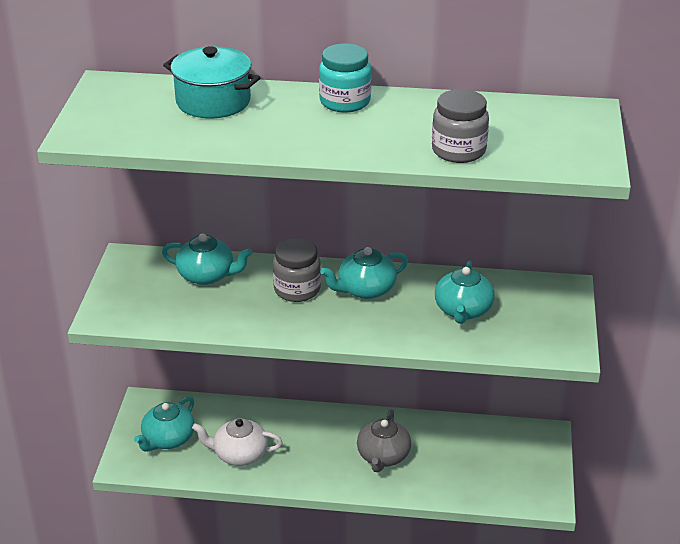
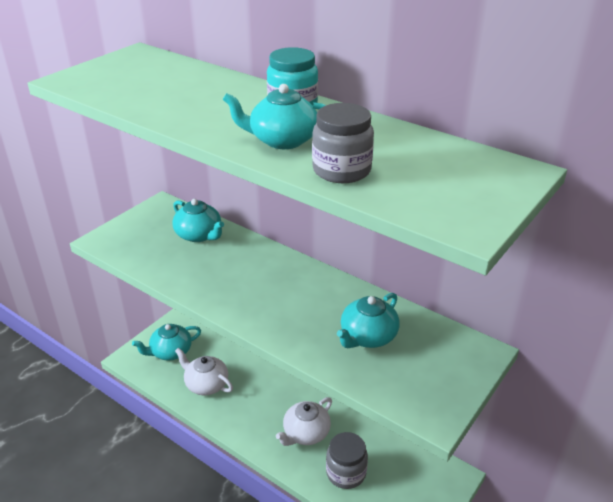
camera: 30 degrees right, 0 degrees up
turquoise pot [163,46,260,118] -> none
grey jar [273,238,321,302] -> grey jar moved to [326,432,368,489]
turquoise teapot [320,247,408,299] -> turquoise teapot moved to [223,84,326,149]
grey teapot [357,410,411,472] -> white teapot [276,397,332,446]

